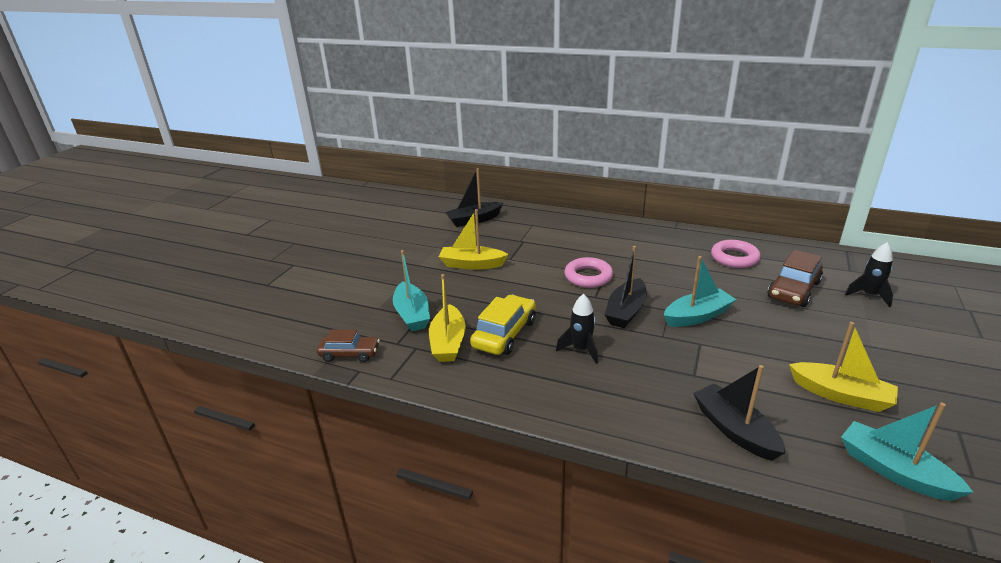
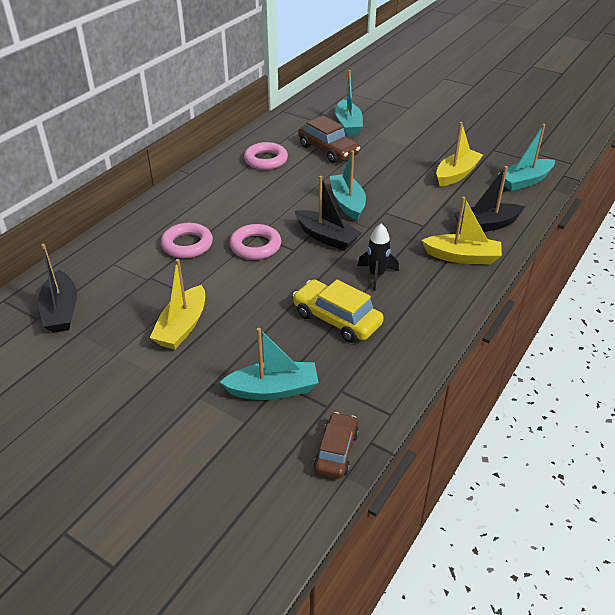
camera: 80 degrees left, 10 degrees up
yellow boat [429,274,466,362] -> yellow boat moved to [422,197,502,265]
black rocket [845,242,893,307] -> turquoise boat [335,70,363,136]
none -> pink ring [161,223,213,258]

